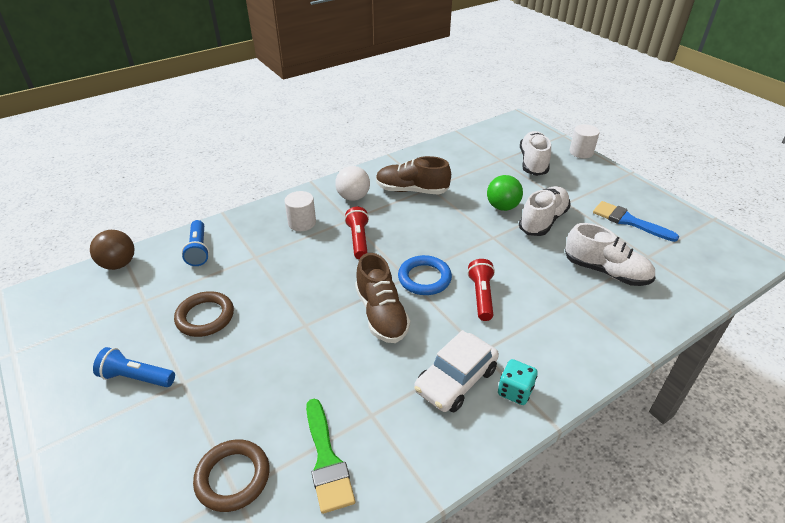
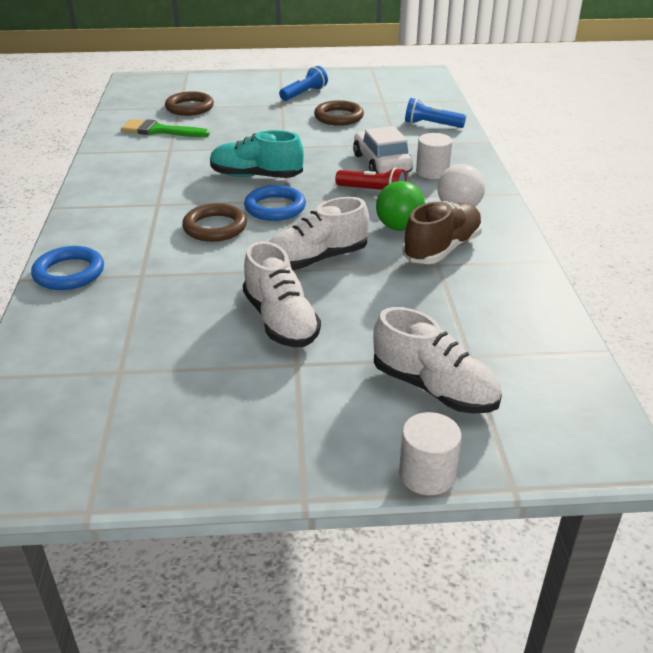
camera: 120 degrees right, 5 degrees down
brown ball [90,230,134,270] -> none
brown shoe [355,253,410,343] -> turquoise shoe [210,130,304,178]
white car [414,330,499,412] -> white car moved to [353,126,413,174]
red flashlight [467,259,495,321] -> brown ring [182,203,247,242]
green ball [487,175,523,211] -> green ball moved to [376,181,425,231]
turquoise dice [498,359,538,405] -> none
white shoe [565,223,655,286] -> white shoe moved to [269,197,369,270]
blue brush [593,201,679,242] -> none
none -> blue ring [31,246,104,290]

